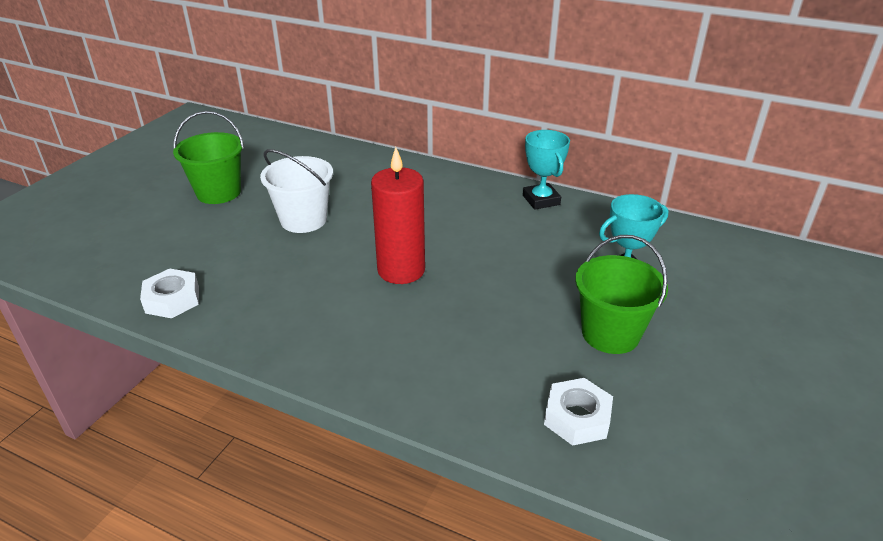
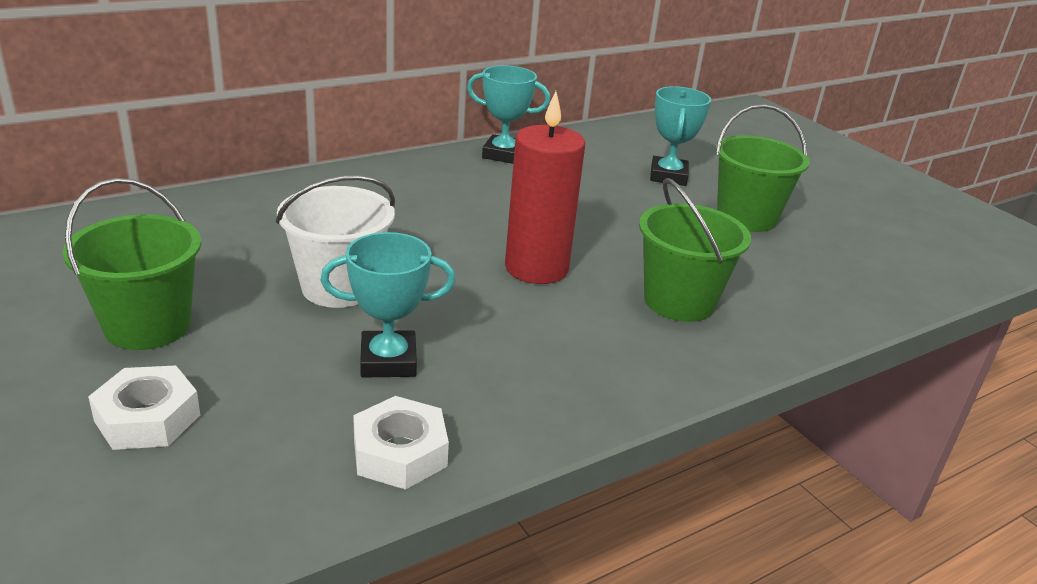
camera: 60 degrees left, 5 degrees down
white nut [544,378,613,446] -> white nut moved to [88,365,200,450]
none -> turquoise trophy [320,232,456,377]
none -> green bucket [639,178,751,322]

